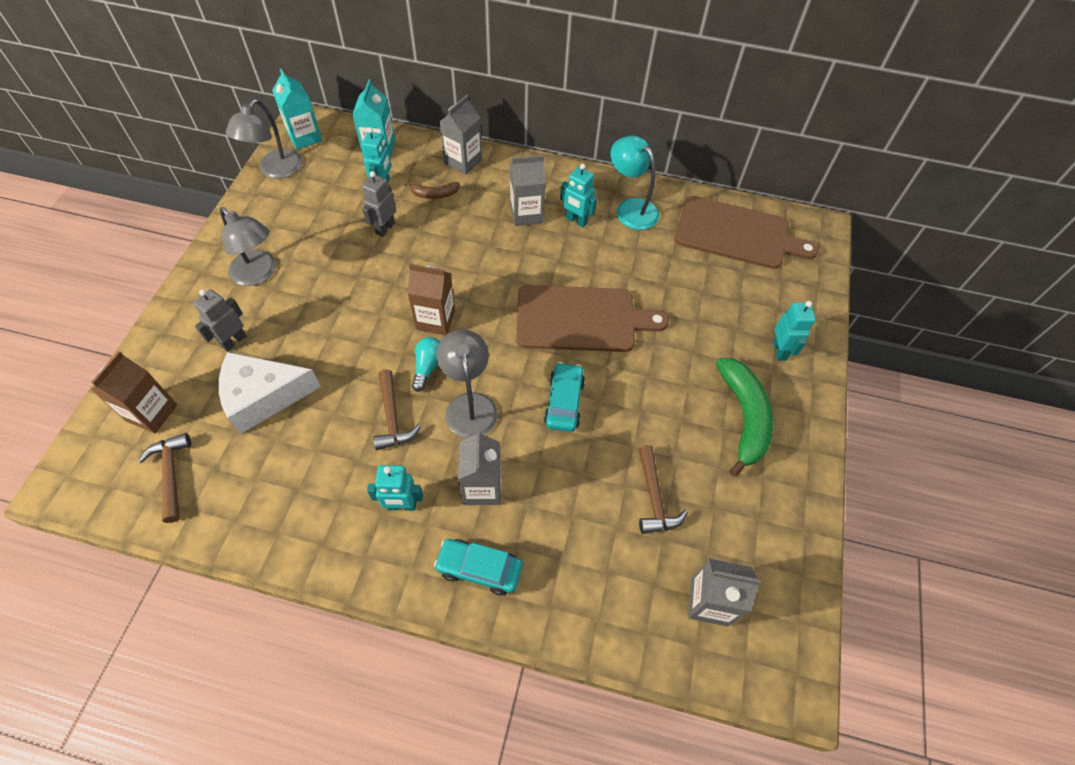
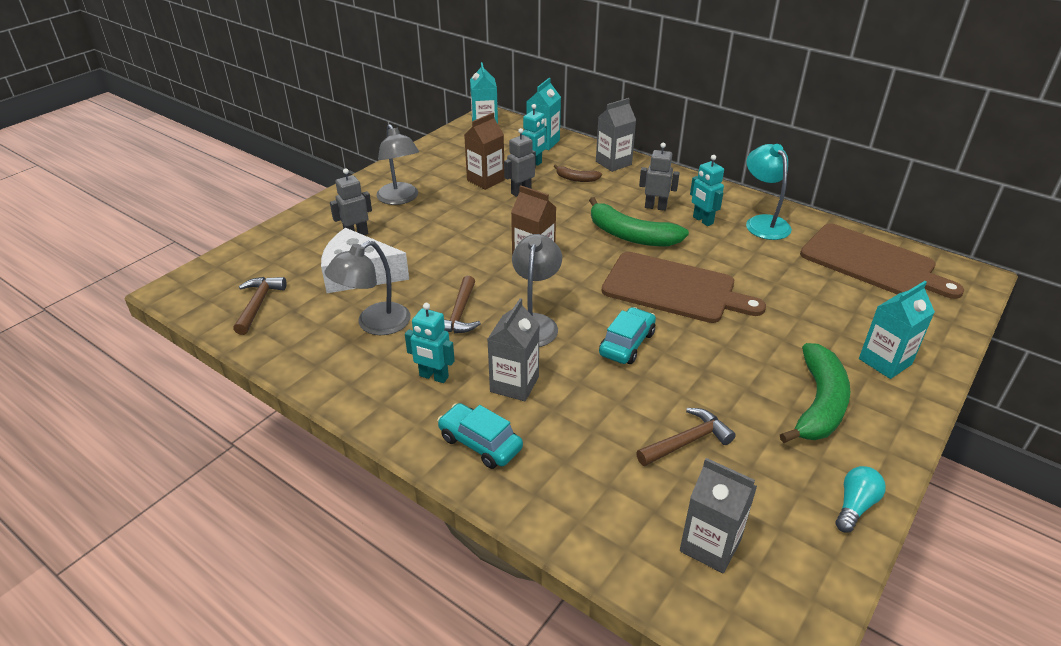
camera: 25 degrees right, 20 degrees down
brown carton [90,351,177,433] -> brown carton moved to [464,113,505,190]
grey lamp [226,99,302,179] -> grey lamp moved to [325,241,410,335]
turquoise light bulb [412,337,440,392] -> turquoise light bulb moved to [836,466,886,533]
grey carton [510,155,546,226] -> grey robot [639,143,680,211]
brown hammer [638,445,688,534] -> brown hammer turned 135 degrees counterclockwise [636,408,736,466]
turquoise robot [773,301,816,361] -> turquoise carton [859,281,935,379]
none -> green banana [589,197,689,246]

